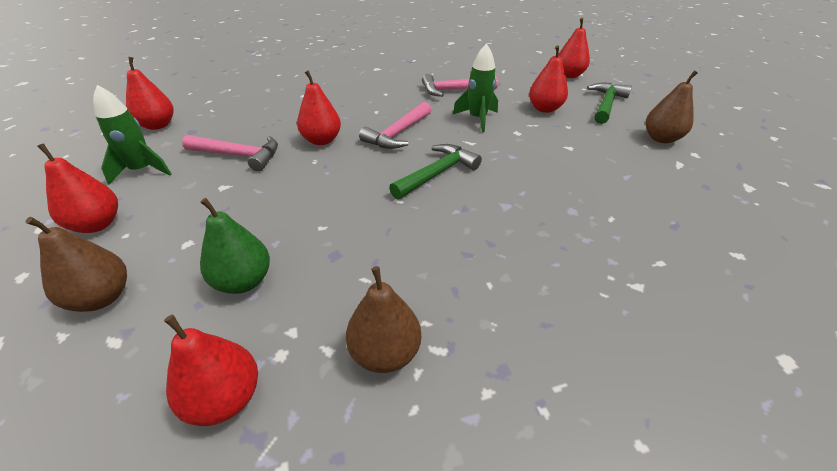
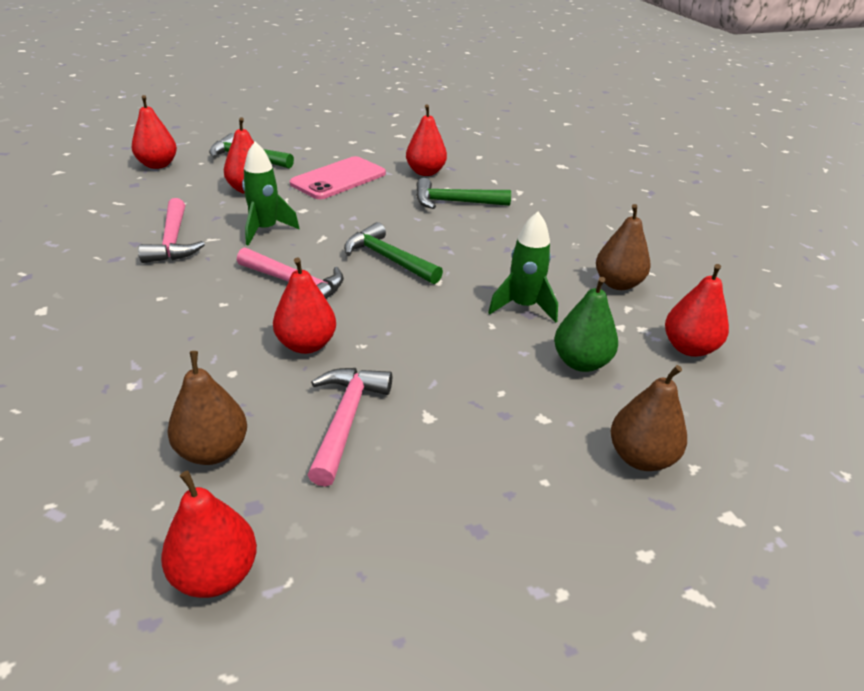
camera: 95 degrees left, 5 degrees down
red pear [37,143,118,233] -> red pear moved to [406,104,447,176]
green rocket [93,85,171,185] -> green rocket moved to [488,212,558,323]
brown pear [646,70,698,143] -> brown pear moved to [167,351,247,465]
none -> pink phone [290,156,386,199]
none -> green hammer [416,178,511,209]

